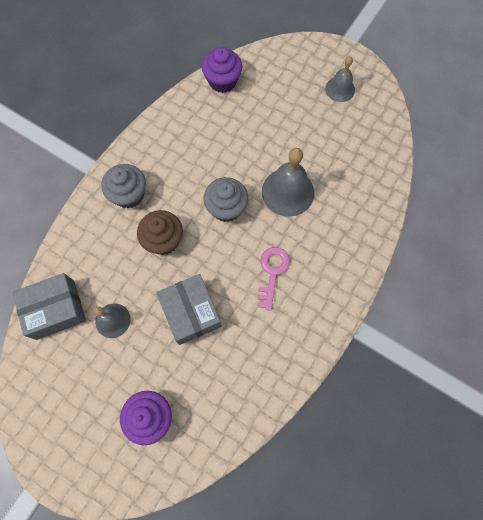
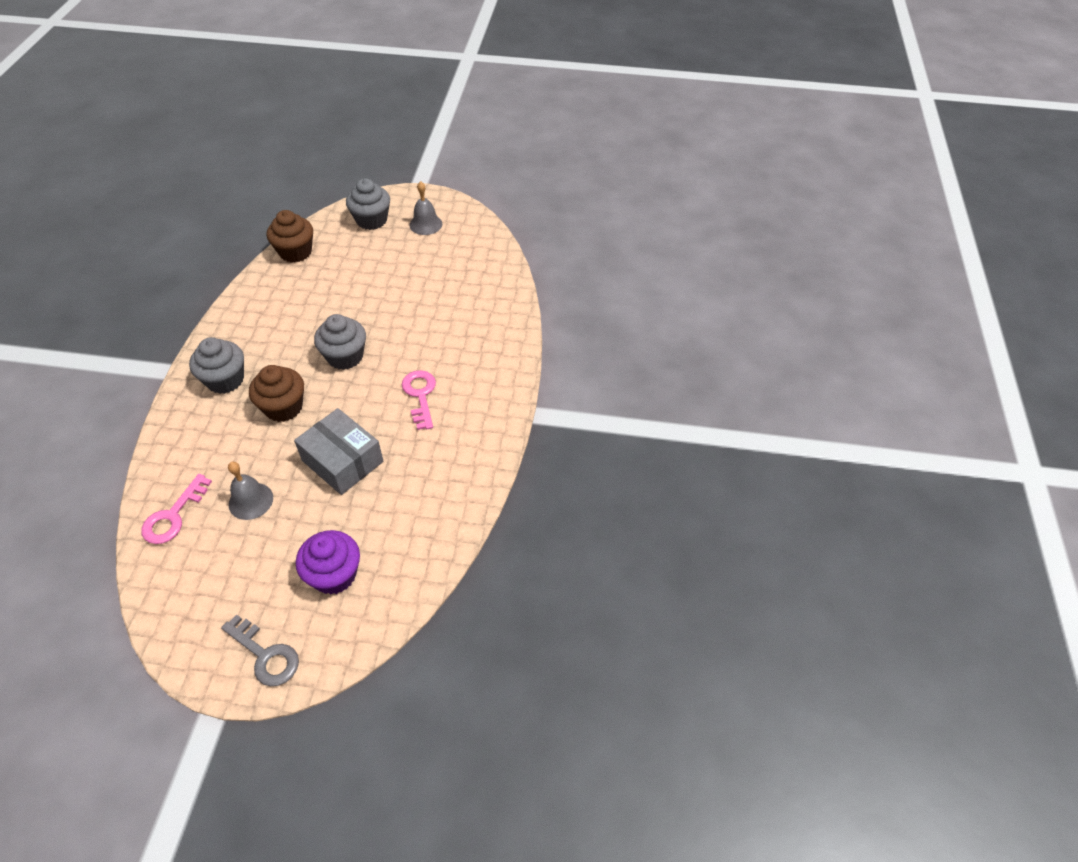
camera: 25 degrees left, 20 degrees down
grey box [12,273,86,340] -> pink key [141,474,212,544]
purple cupcake [202,47,242,93] -> brown cupcake [267,210,313,262]
grey bell [262,148,314,217] -> none
none -> grey key [221,614,299,686]
none -> grey cupcake [346,178,390,230]

